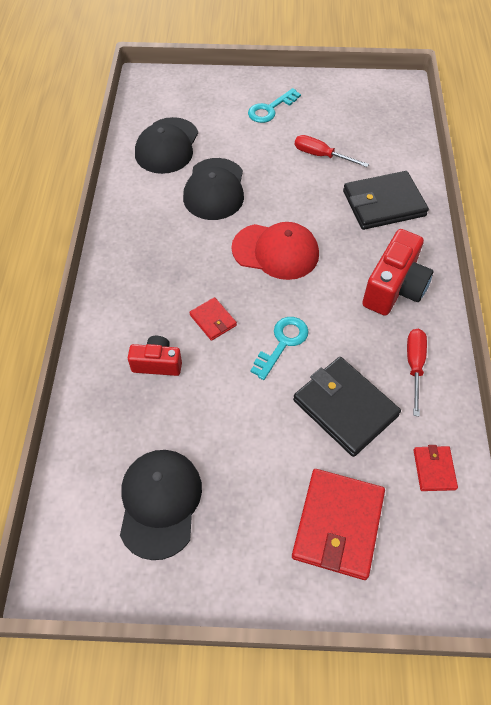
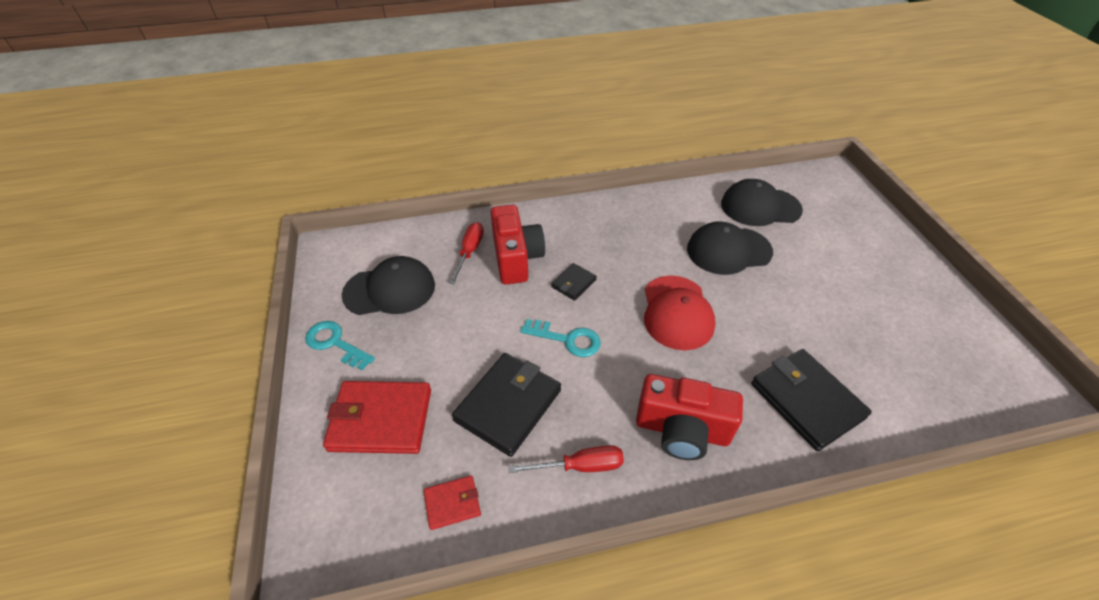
camera: 75 degrees right, 10 degrees down
red camera [128,336,182,376] -> red camera [491,205,545,285], size x1.67
red wallet [189,297,237,341] -> black wallet [551,263,597,301]
turquoise key [248,88,301,123] -> turquoise key moved to [305,321,375,370]
red screwdriver [295,135,369,167] -> red screwdriver moved to [449,222,484,284]

